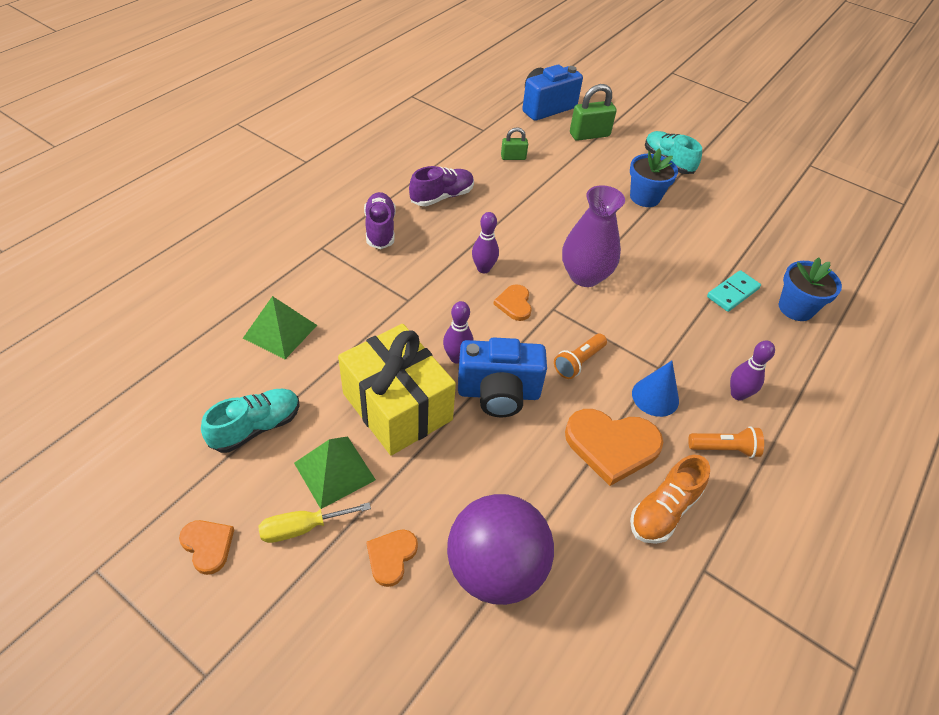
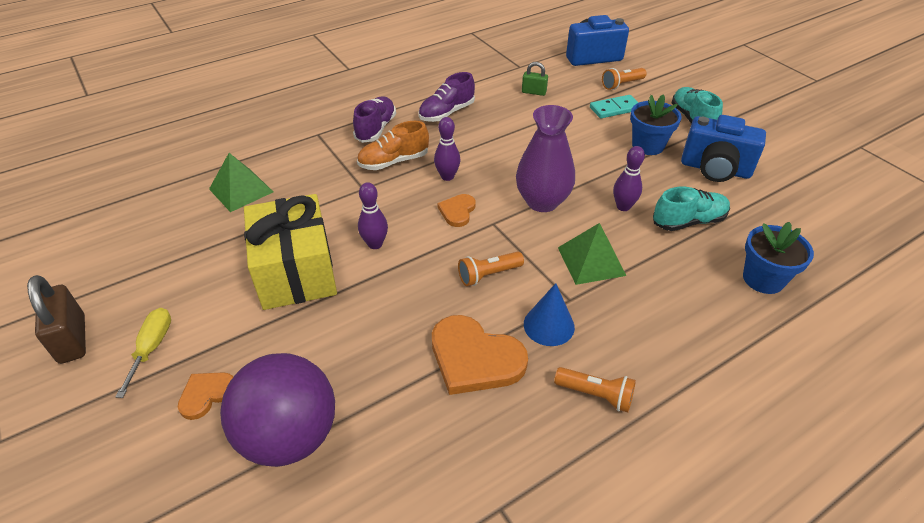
camera: 25 degrees right, 5 degrees down
orange heart [179,520,234,575] -> brown padlock [27,275,86,364]
turquoise shoe [201,389,300,453] -> turquoise shoe moved to [653,187,730,231]
yellow screwdriver [259,502,371,543] -> yellow screwdriver turned 90 degrees clockwise [116,308,171,398]
green pyramid [294,436,376,509] -> green pyramid moved to [558,223,626,285]
purple shoe [409,166,474,206] -> purple shoe turned 150 degrees clockwise [418,72,475,122]
blue camera [458,338,547,417] -> blue camera moved to [681,115,766,182]
green padlock [570,84,617,141] -> orange flashlight [602,68,647,90]
orange shoe [630,455,710,544] -> orange shoe moved to [357,121,429,170]
turquoise domino [707,270,761,312] -> turquoise domino moved to [590,95,639,118]
purple bowling pin [730,340,775,401] -> purple bowling pin moved to [613,146,645,211]

